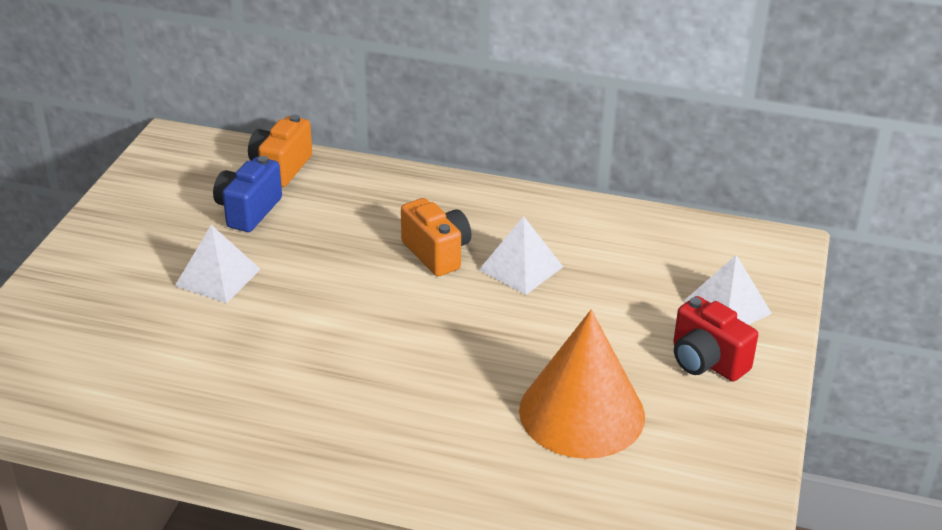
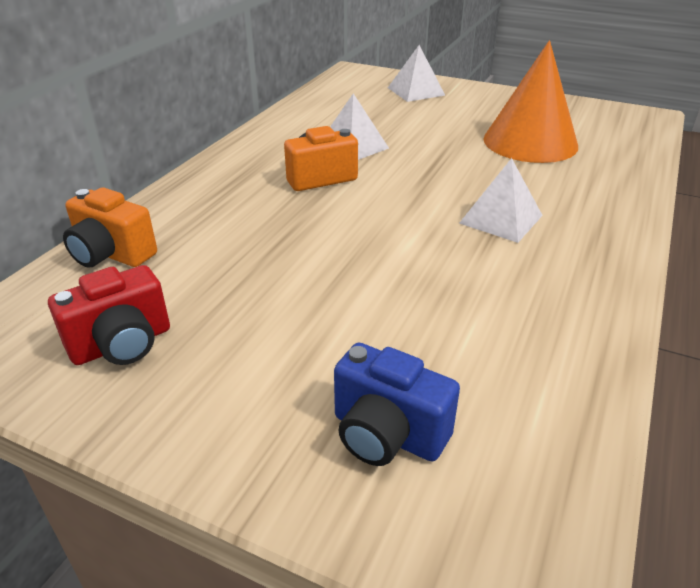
camera: 80 degrees left, 0 degrees up
white pyramid [175,225,260,303] -> white pyramid moved to [459,158,543,243]
blue camera [213,156,282,232] -> blue camera moved to [334,343,460,466]
red camera [673,296,758,381] -> red camera moved to [48,265,170,365]

